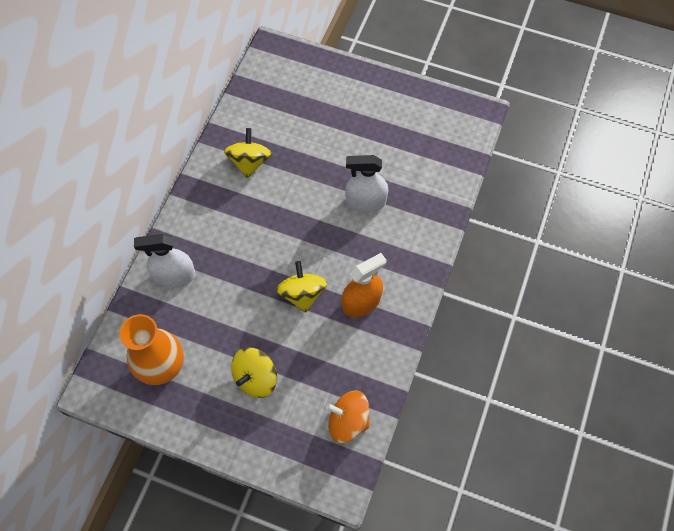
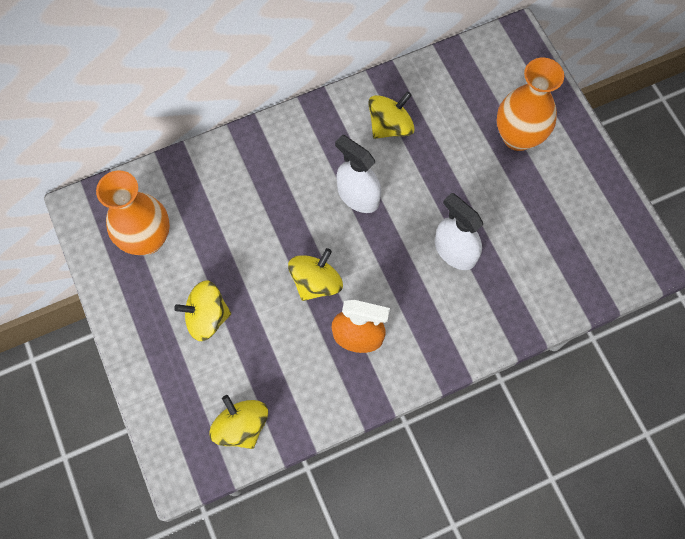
camera: 45 degrees right, 5 degrees up
white spray bottle [134,234,196,288] -> white spray bottle moved to [335,135,381,213]
orange spinning top [326,391,370,443] -> yellow spinning top [209,395,268,449]
none -> orange vase [497,58,564,151]

